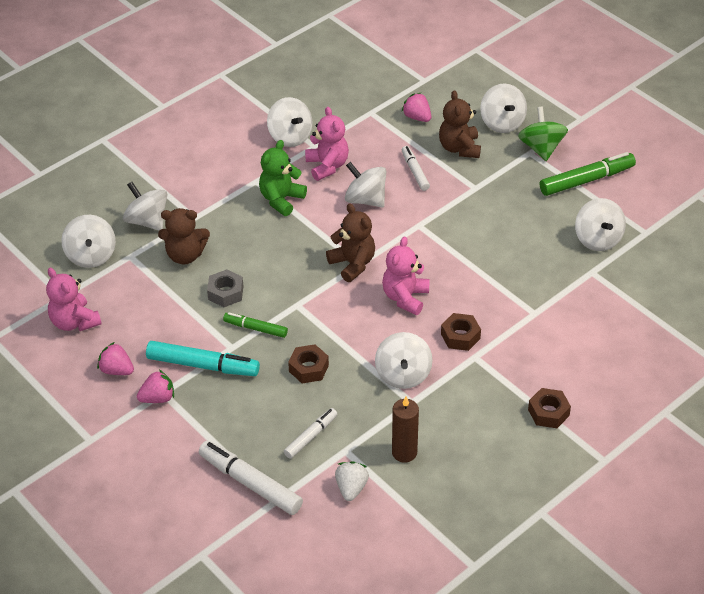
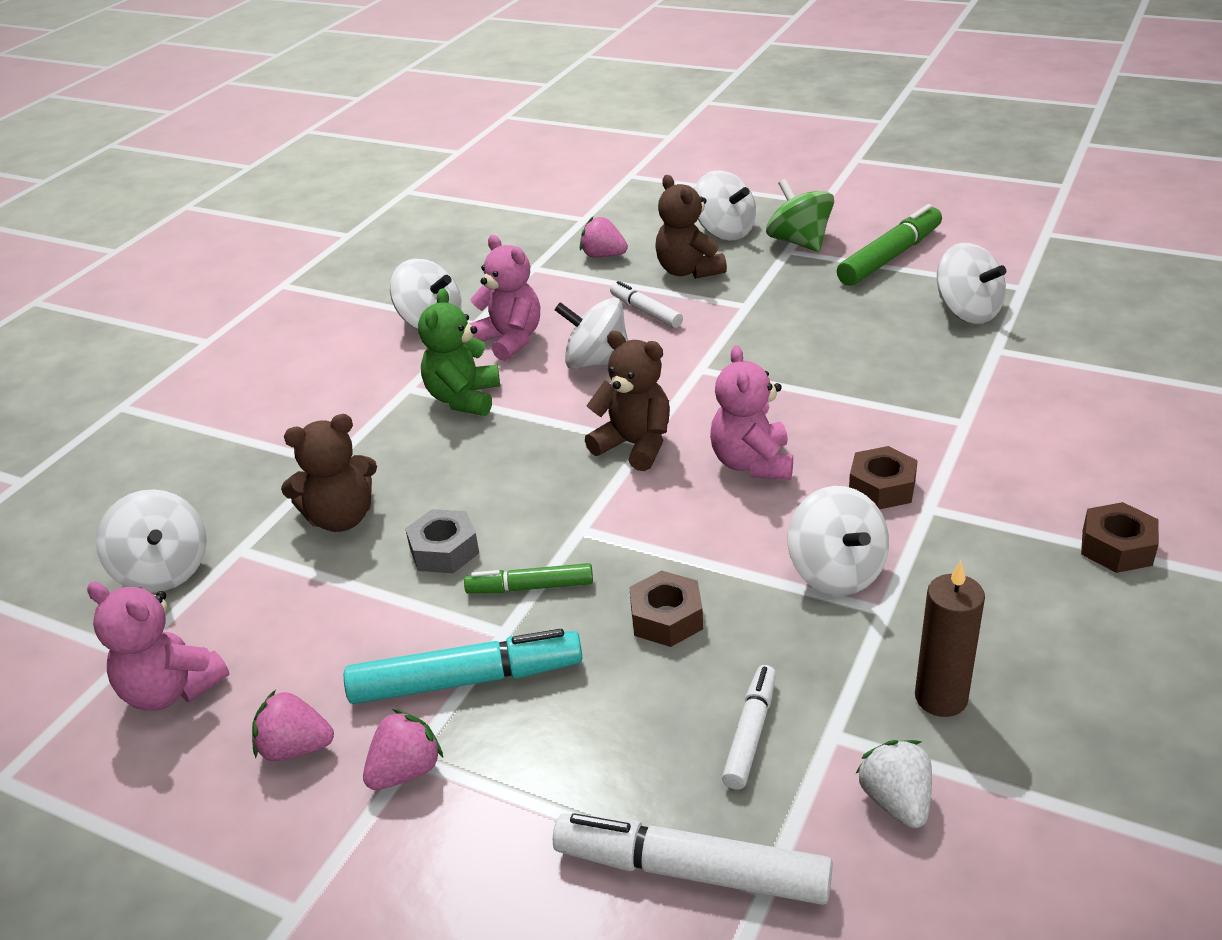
camera: 20 degrees left, 10 degrees down
white spinning top [123,182,168,231] -> none

